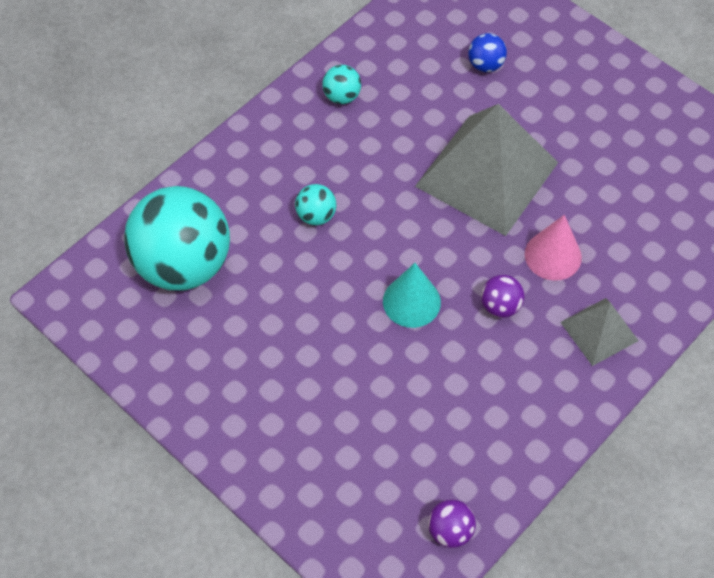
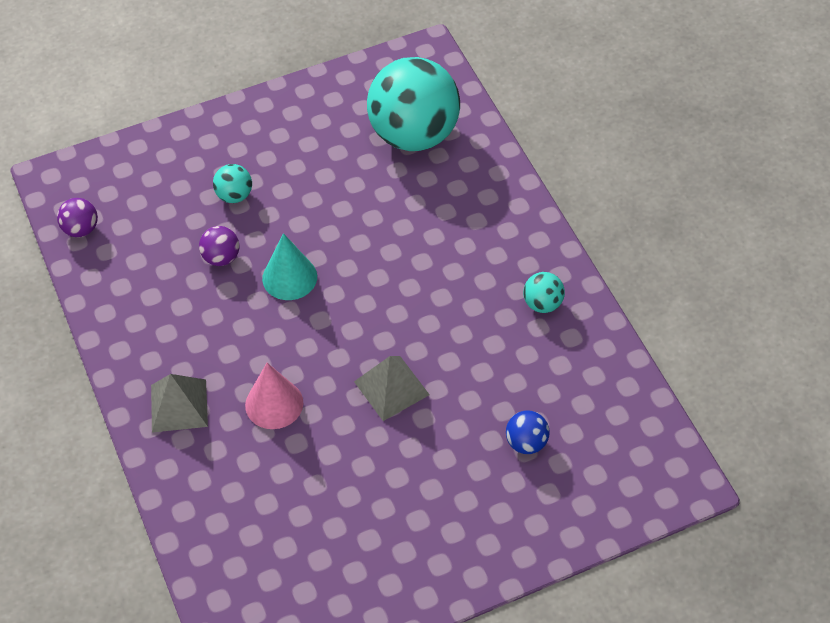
camera: 115 degrees right, 5 degrees down
turquoise ball [295,184,336,225] -> turquoise ball moved to [213,164,252,203]
grey pyramid [415,104,558,236] -> grey pyramid [354,356,430,421], size x0.50
purple ball [481,275,524,318] -> purple ball moved to [199,226,239,266]

